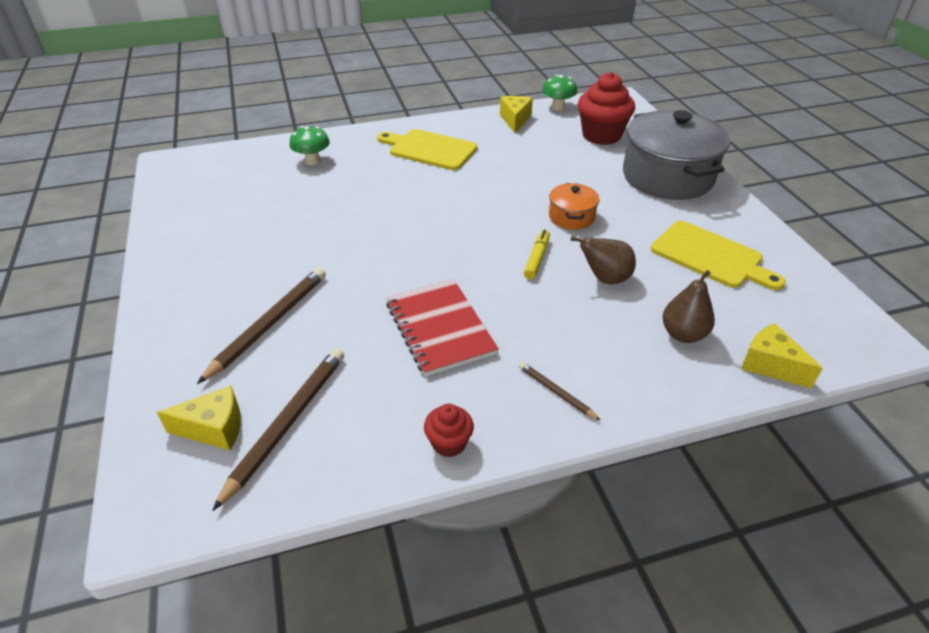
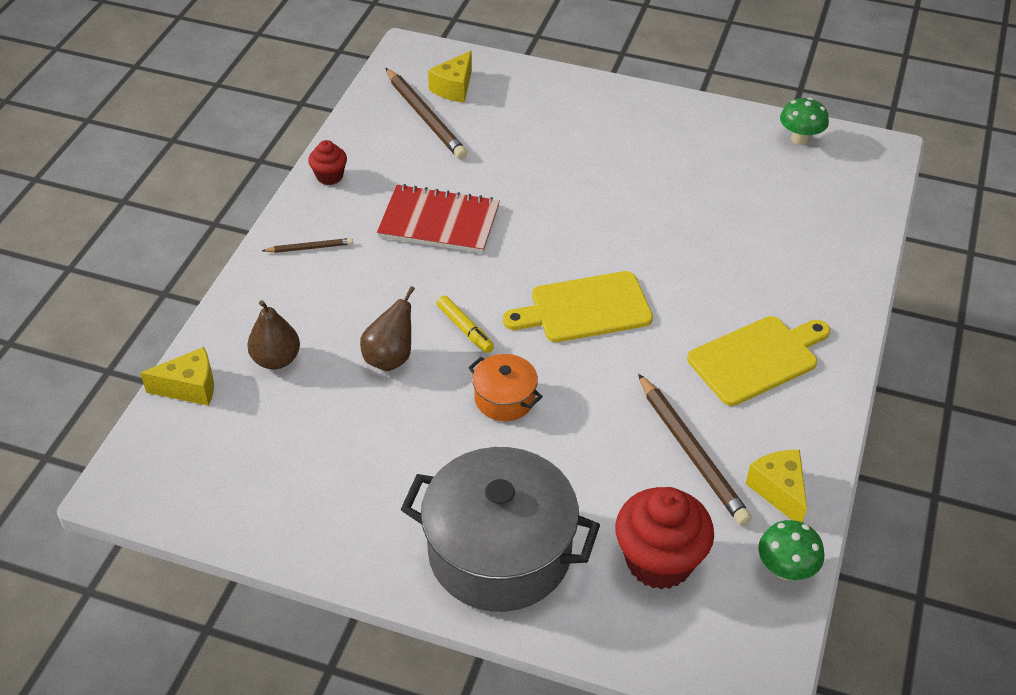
camera: 125 degrees right, 5 degrees up
brown pencil [197,267,326,384] -> brown pencil moved to [638,374,752,526]
green mushroom [289,126,330,165] -> green mushroom moved to [780,97,829,145]
yellow cheese [500,96,533,133] -> yellow cheese turned 150 degrees counterclockwise [746,450,807,523]
yellow cutting board [651,221,786,290] -> yellow cutting board moved to [503,271,653,342]

